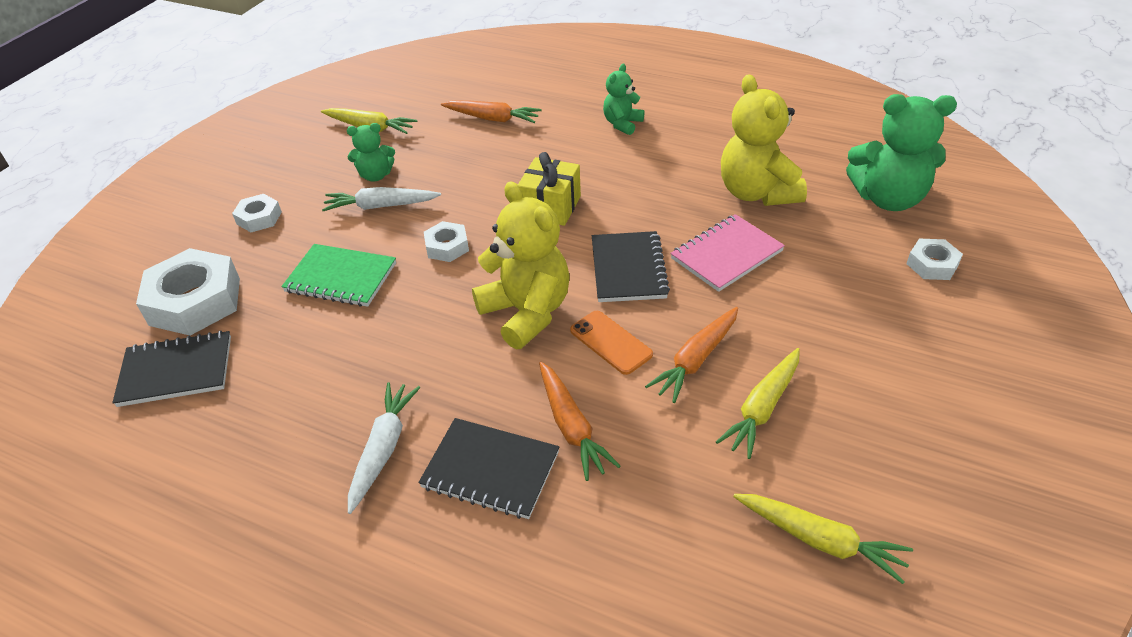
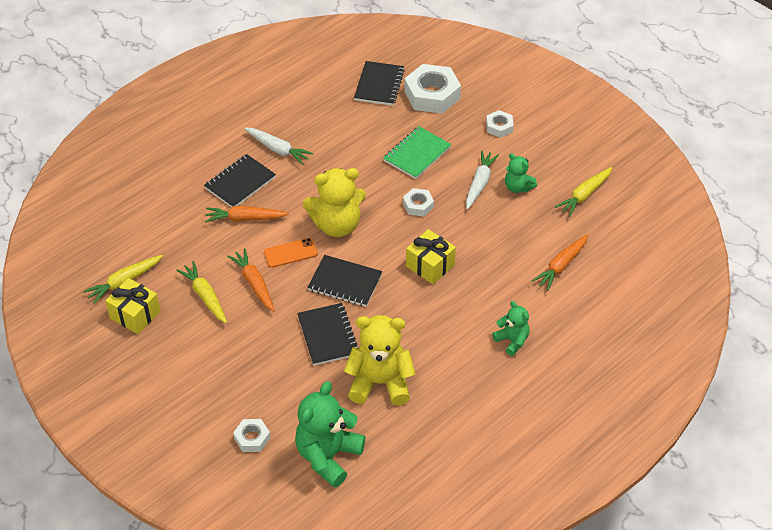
camera: 110 degrees right, 5 degrees up
green teddy bear [347,123,395,182] -> green teddy bear turned 60 degrees counterclockwise [505,153,537,193]
pink notebook [670,214,785,292] -> black notebook [297,303,359,366]
none -> yellow gift [105,278,160,334]

